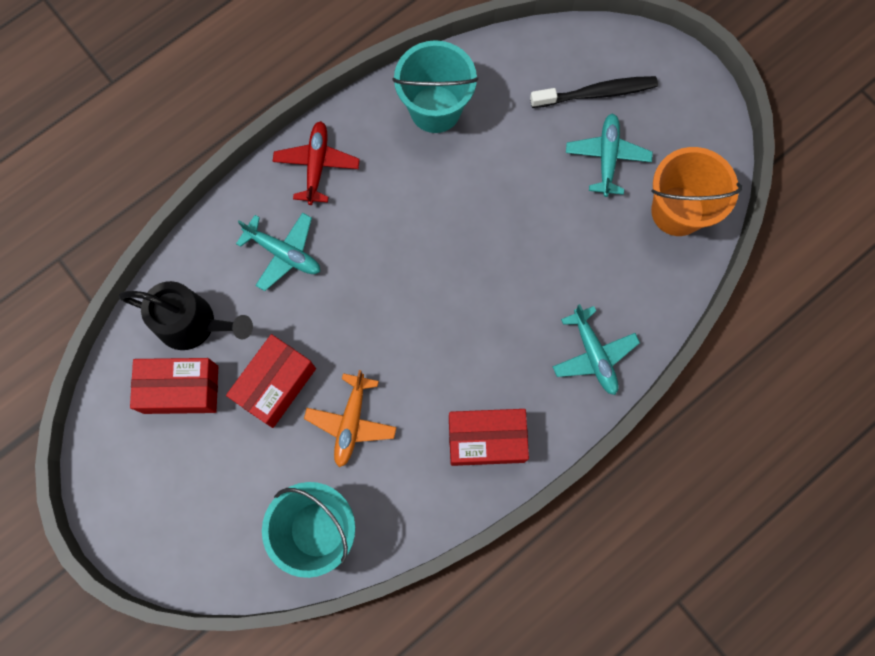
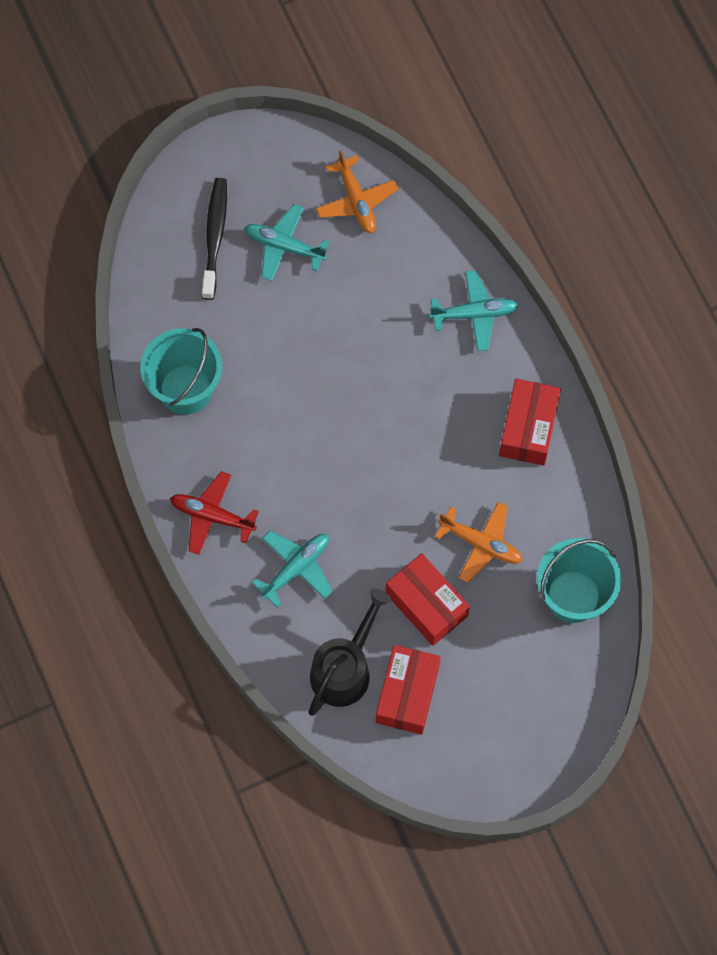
camera: 75 degrees left, 5 degrees down
orange bucket [651,147,742,236] -> orange plane [316,150,399,233]

